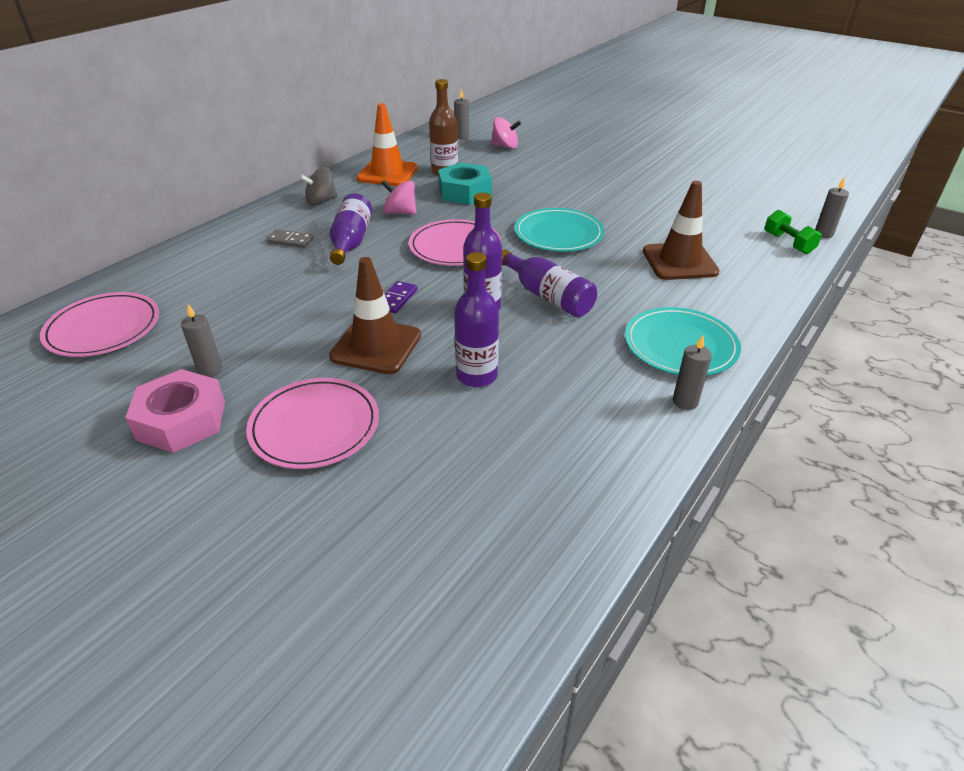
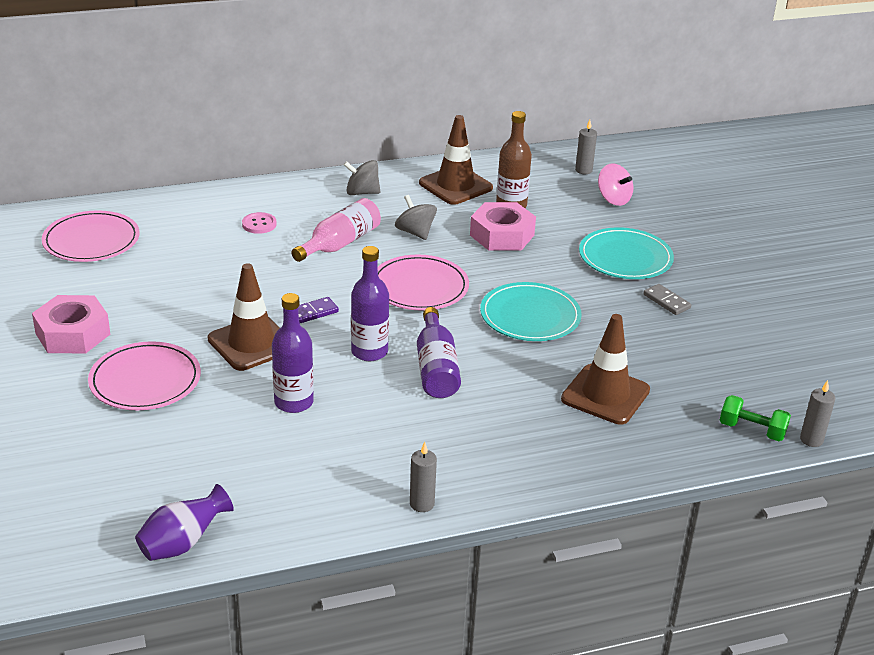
camera: 35 degrees right, 5 degrees down
grey candle [181,304,222,377] -> none
grey domino [267,229,314,248] -> grey domino moved to [643,284,691,315]
purple bottle [330,194,372,265] -> pink bottle [291,198,381,262]
orange traffic cone [357,103,418,186] -> brown traffic cone [419,115,493,205]
pink spinning top [381,180,416,214] -> grey spinning top [395,195,437,240]
turquoise nut [438,162,492,205] -> pink nut [470,202,536,251]
turquoise plate [625,307,741,376] -> turquoise plate moved to [579,227,674,279]
green dumbbell [764,210,822,254] -> green dumbbell turned 75 degrees counterclockwise [719,395,791,441]
none -> purple vase [135,484,234,561]
none -> pink button [242,212,277,234]

